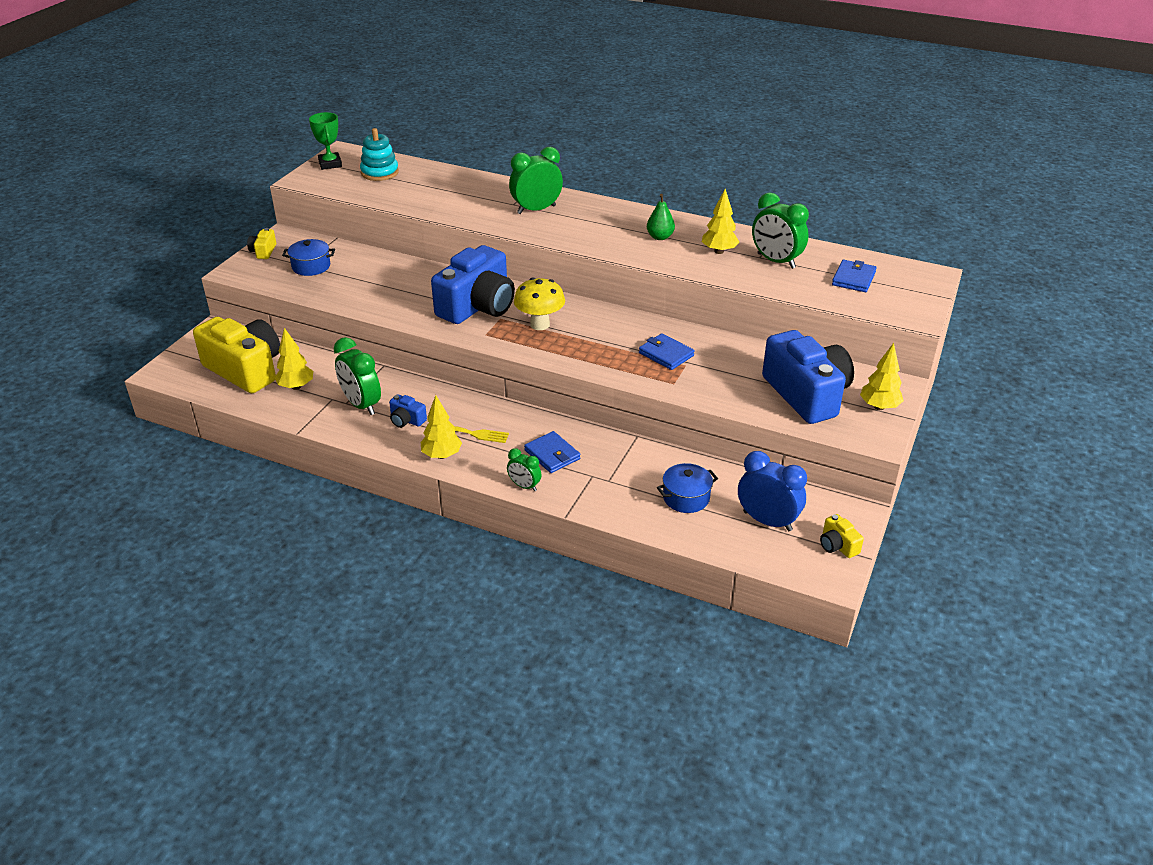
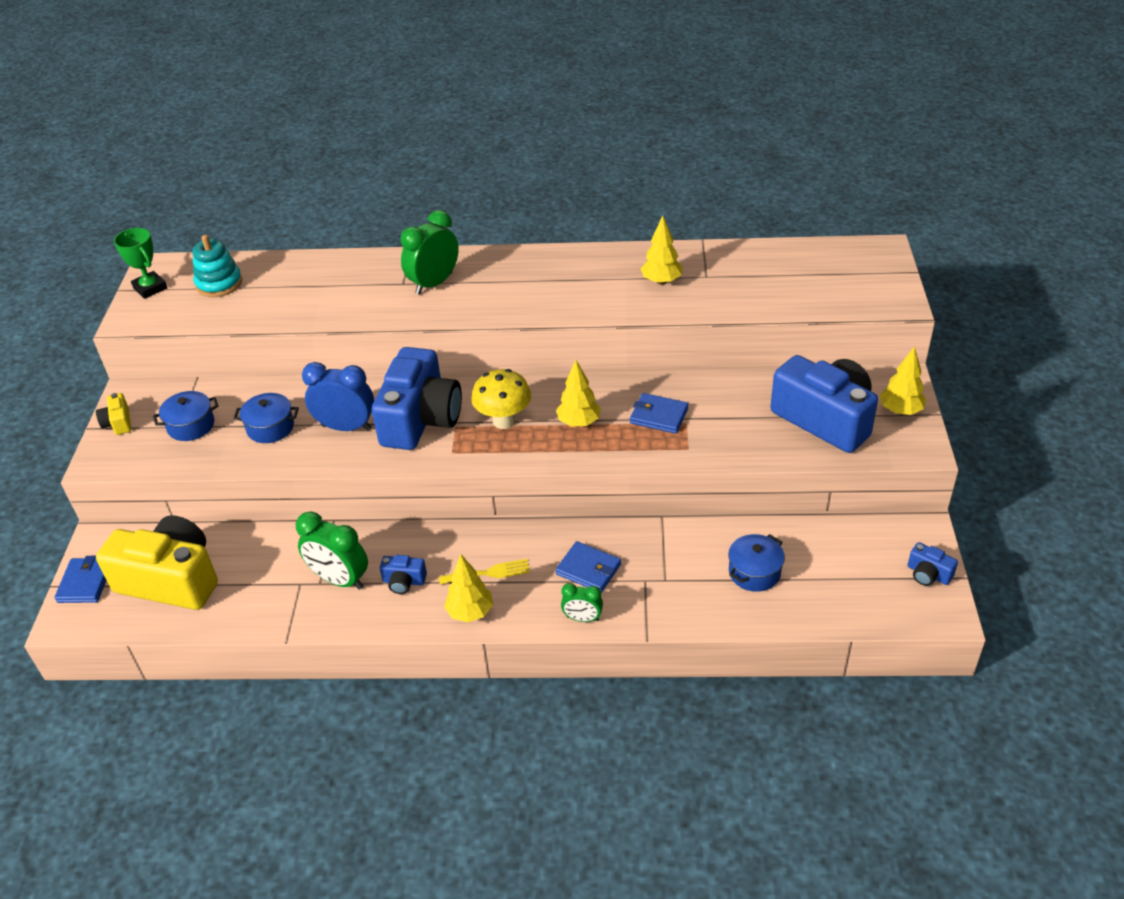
camera: 20 degrees left, 5 degrees up
yellow tree [275,328,313,390] -> yellow tree moved to [556,360,601,427]
green pear [647,194,675,240] -> none
blue clock [738,451,807,531] -> blue clock moved to [302,362,374,431]
green clock [752,192,809,269] -> none
yellow camera [820,514,864,558] -> blue camera [908,542,958,586]
blue wallet [832,260,877,292] -> blue wallet moved to [54,556,106,603]
none -> blue pot [234,393,299,443]

